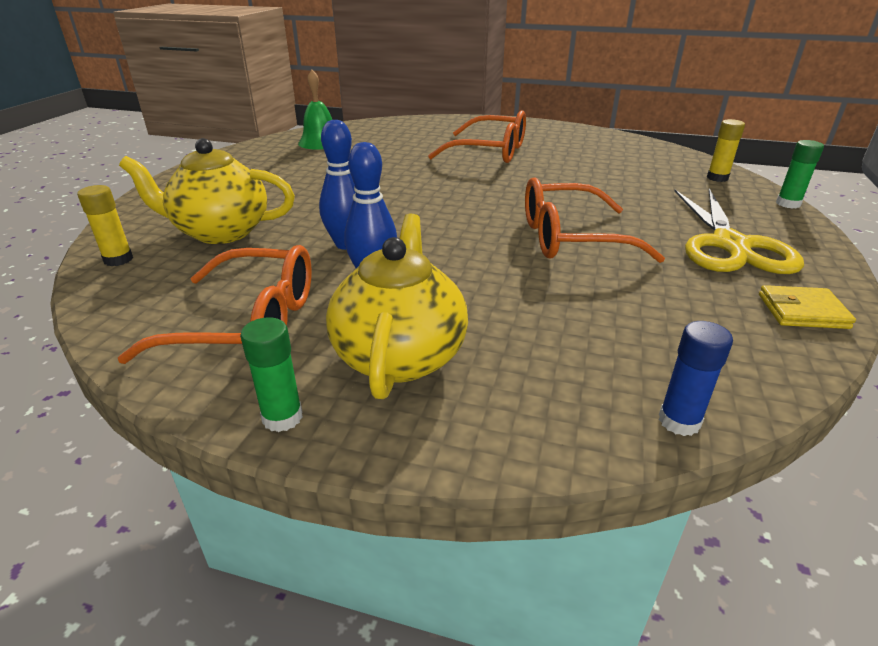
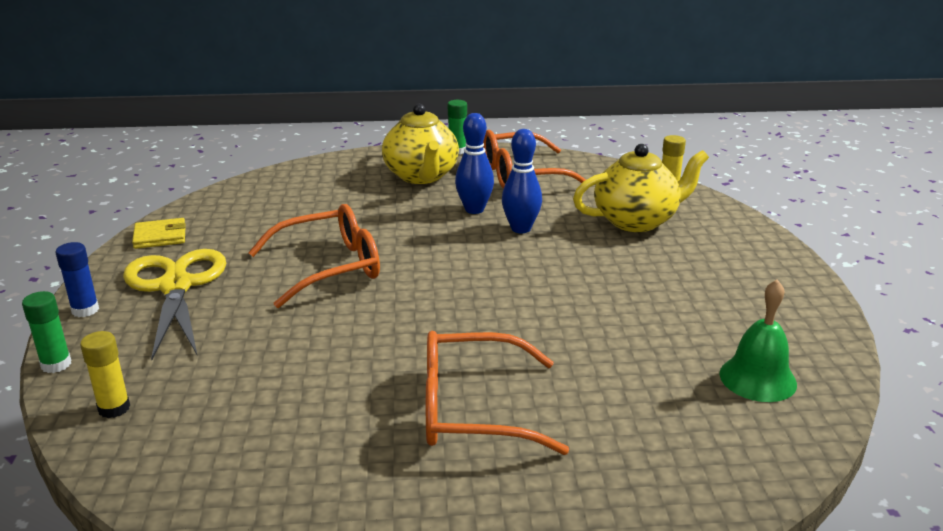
camera: 160 degrees right, 5 degrees down
blue glue stick [659,321,733,436] -> blue glue stick moved to [56,242,99,317]

